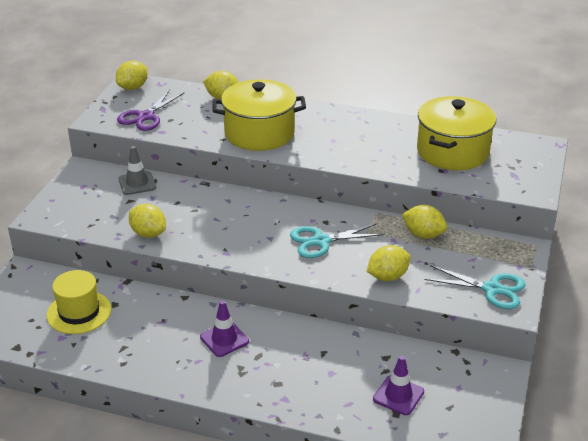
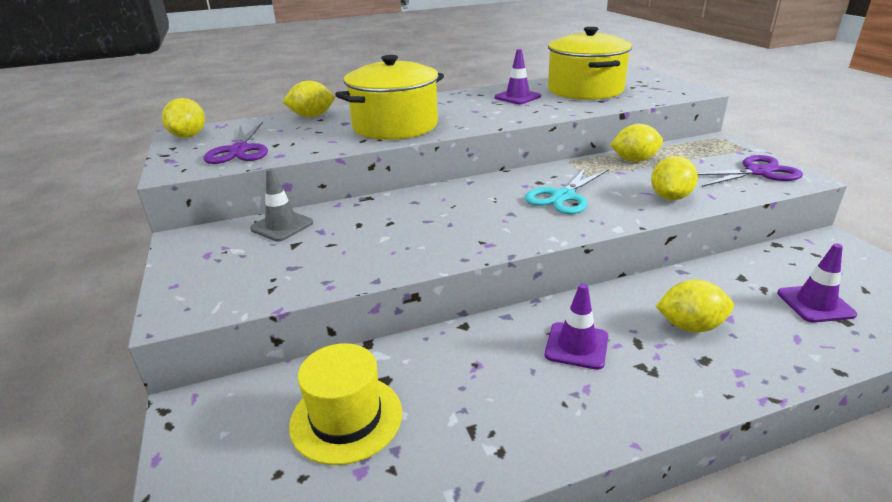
camera: 35 degrees left, 5 degrees down
yellow lemon [129,204,166,238] -> yellow lemon moved to [656,279,734,332]
turquoise scissors [424,265,526,309] -> purple scissors [697,155,803,187]
none -> purple traffic cone [495,49,541,104]

